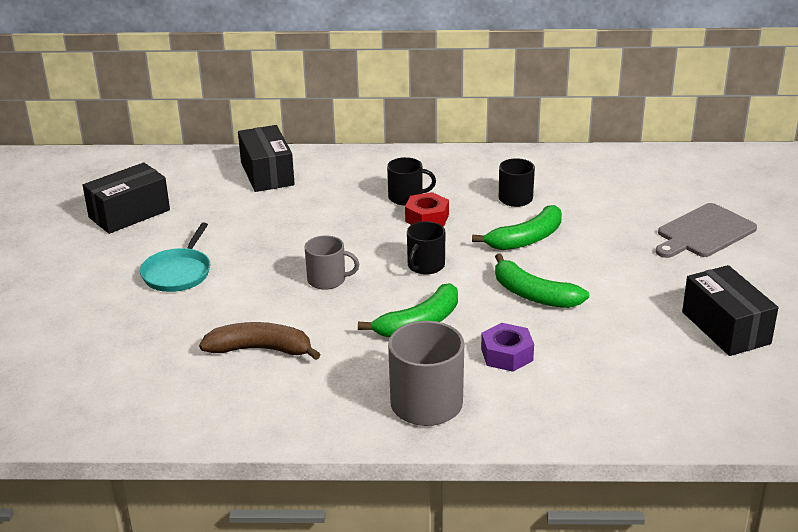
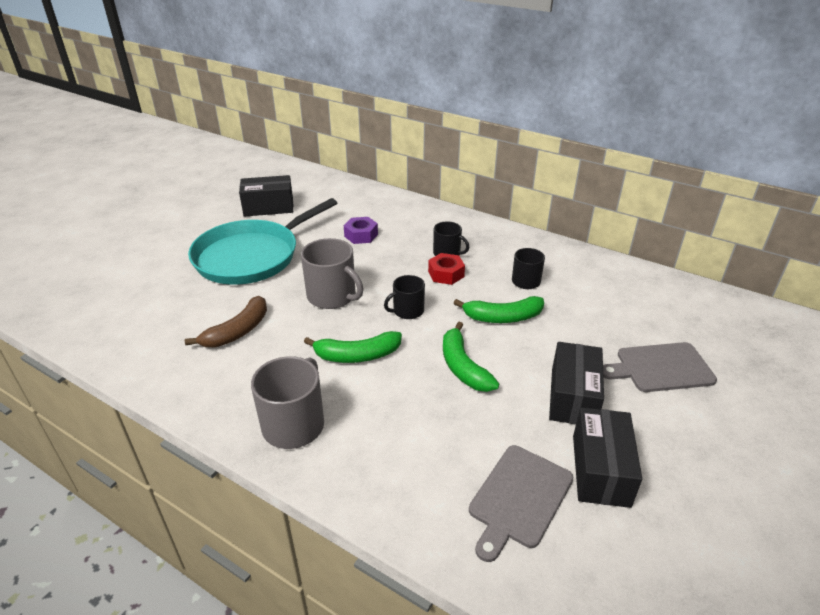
camera: 30 degrees right, 5 degrees up
turquoise pan [140,222,210,292] -> turquoise pan [188,198,337,285], size x2.04
brown banana [199,322,321,360] -> brown banana turned 90 degrees clockwise [185,296,267,347]
black box [238,125,295,192] -> black box moved to [549,342,604,425]
grey mug [305,235,359,290] -> grey mug [301,238,364,309], size x1.64
purple nut [481,323,534,372] -> purple nut moved to [344,217,378,244]
none -> grey cutting board [469,445,573,562]

